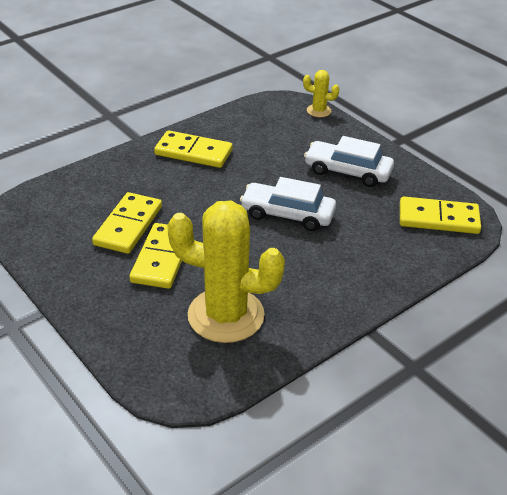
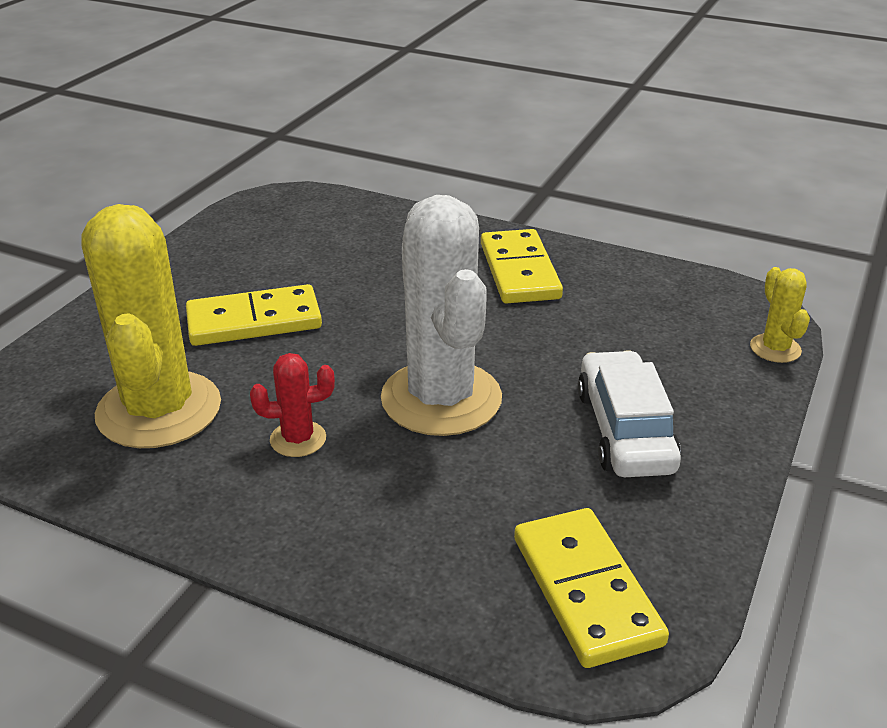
camera: 65 degrees right, 5 degrees down
yellow domino [92,192,162,254] -> none
white car [240,177,336,231] -> white cactus [381,195,502,436]
none -> red cactus [250,353,335,457]

